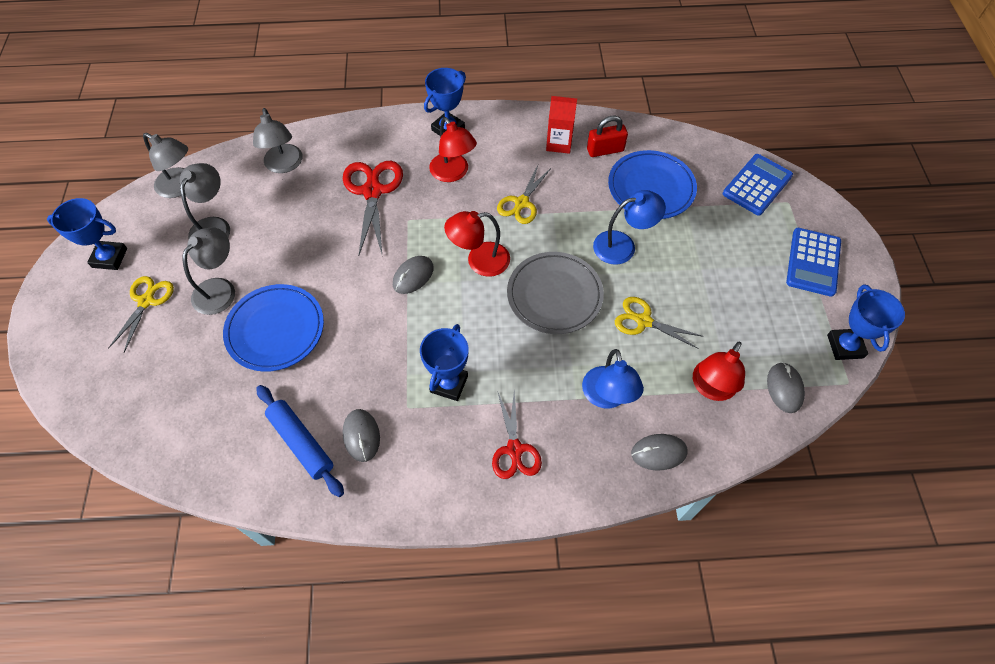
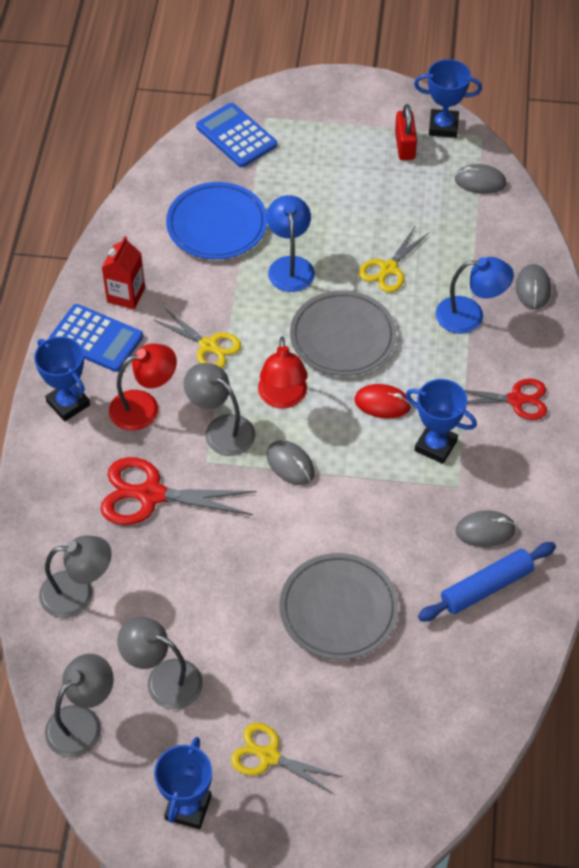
camera: 80 degrees left, 5 degrees down
grey lamp [183,227,235,315] -> grey lamp moved to [184,363,255,456]
blue plate [223,284,324,372] -> grey plate [280,553,399,660]
red padlock [587,116,628,157] -> red padlock moved to [395,104,417,160]
red lamp [693,341,745,401] -> none
blue calculator [786,228,841,297] -> blue calculator moved to [49,304,143,372]
none -> red mouse [354,384,412,418]

